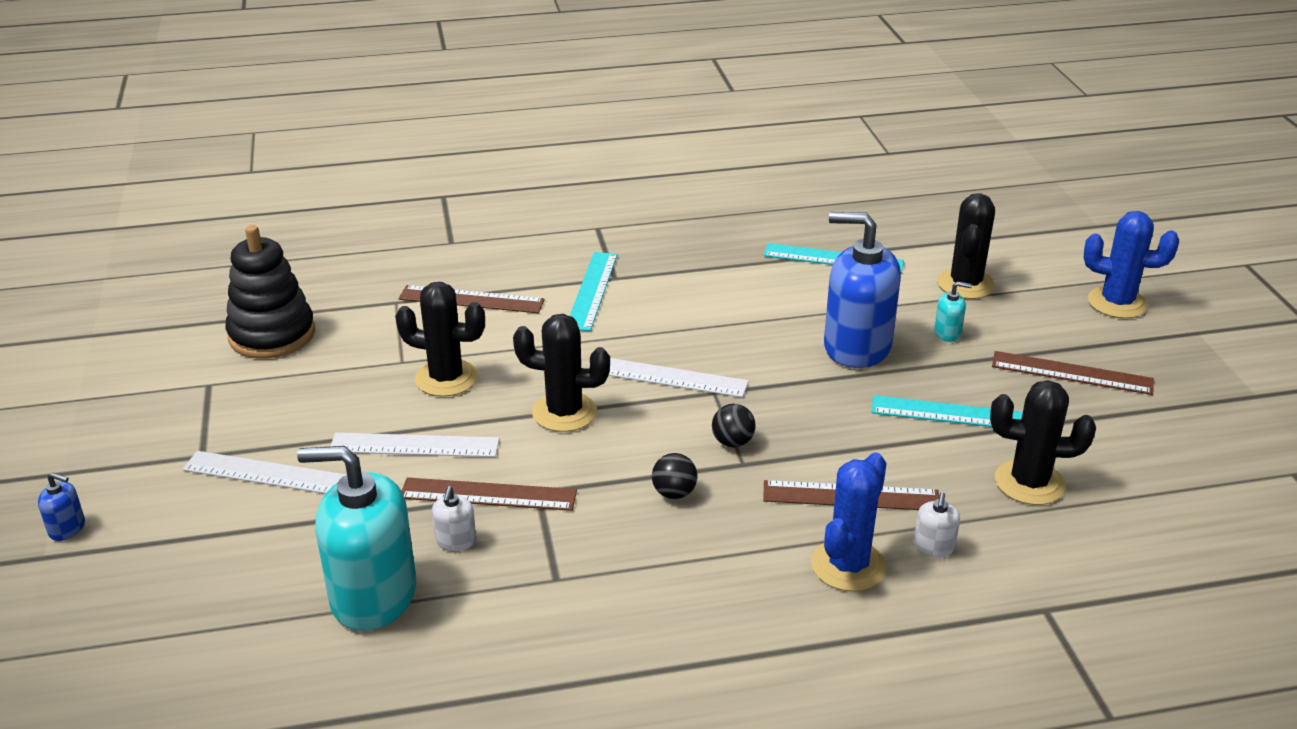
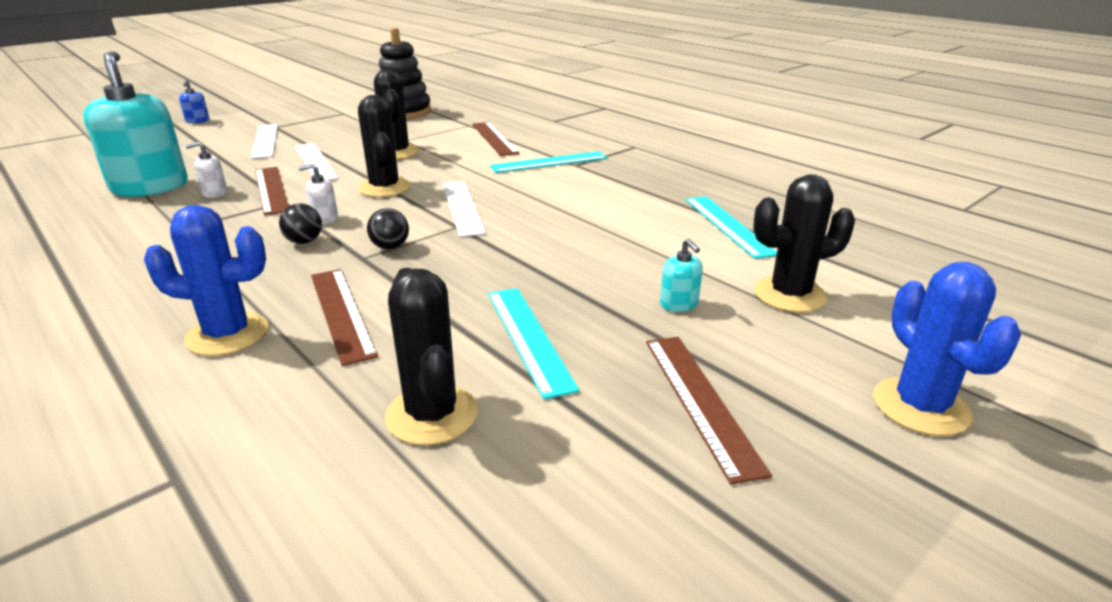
camera: 60 degrees right, 5 degrees down
blue soap dispenser [824,212,901,368] -> none
white soap dispenser [913,492,960,557] -> white soap dispenser moved to [298,163,338,225]

